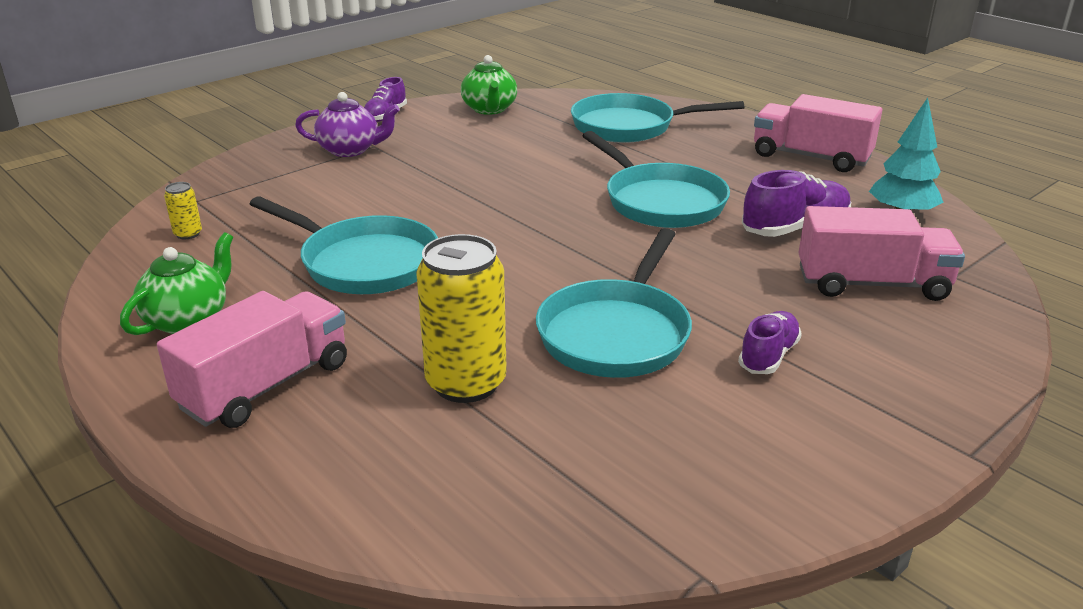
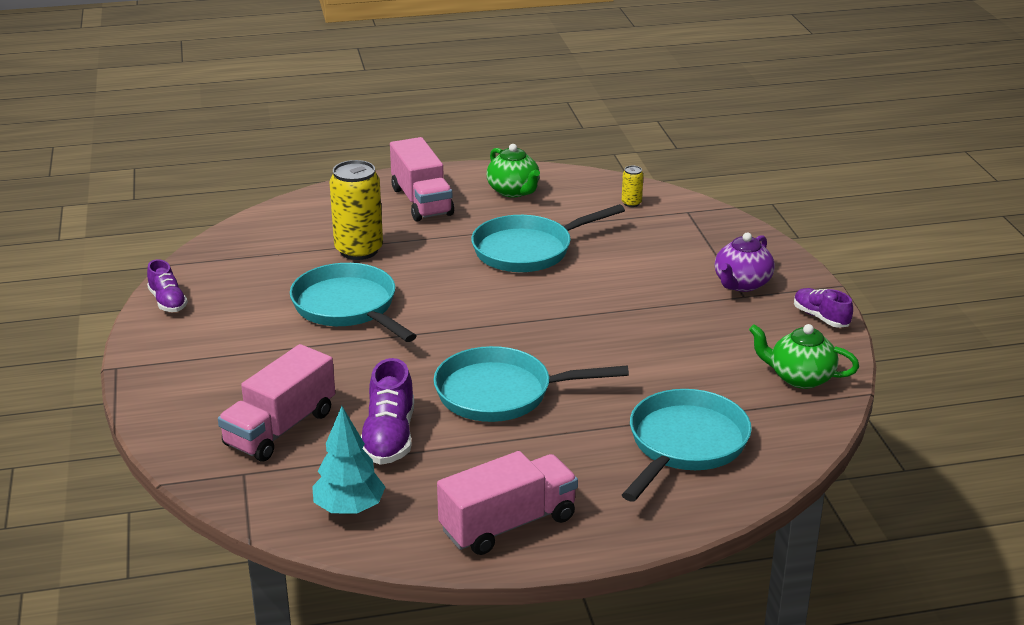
camera: 120 degrees right, 0 degrees up
purple shoe [738,311,802,374] -> purple shoe moved to [147,259,188,312]

